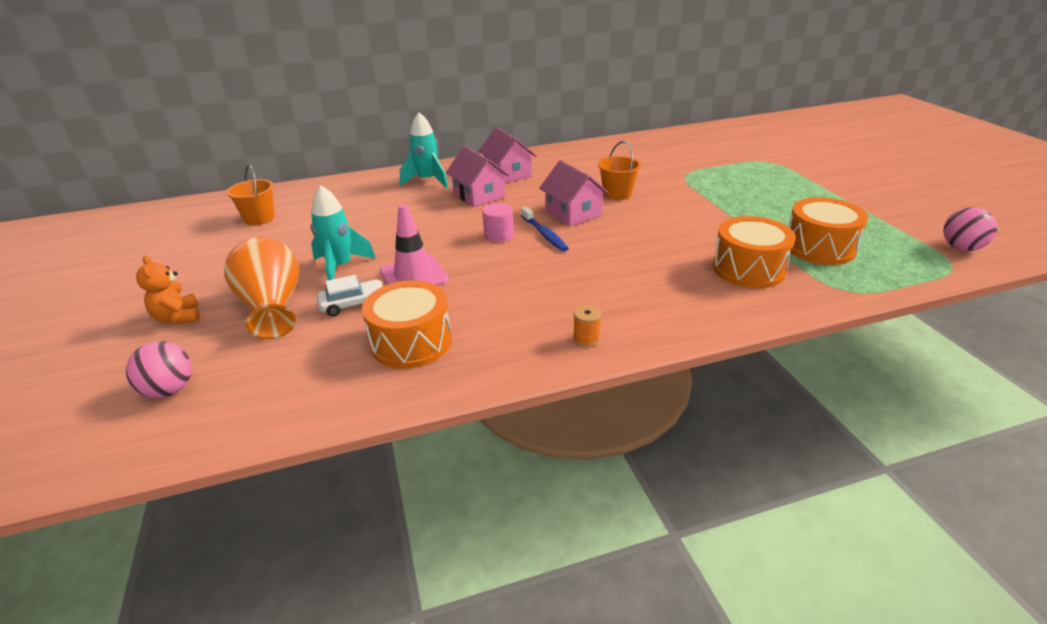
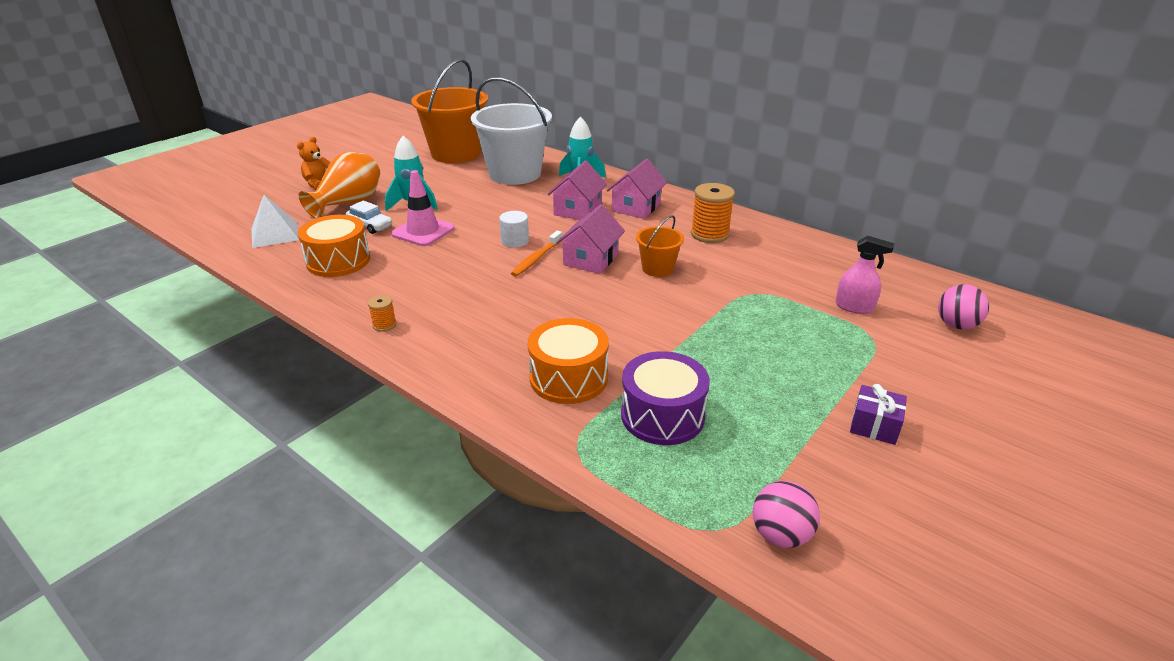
camera: 55 degrees right, 0 degrees up
pink ball [126,341,192,398] -> pink ball moved to [938,284,989,330]
orange bucket [226,164,275,225] -> orange bucket [411,59,488,163], size x2.11
pink cylinder [482,203,514,242] -> white cylinder [499,211,529,248]
blue toothbrush [521,207,569,252] -> orange toothbrush [511,231,562,277]
orange drum [788,197,868,265] -> purple drum [621,351,710,445]
none -> white pyramid [251,195,299,248]
none -> white bucket [471,77,552,185]
none -> orange spool [691,183,735,243]
none -> pink spray bottle [835,236,894,314]
none -> purple gift [850,384,907,445]

